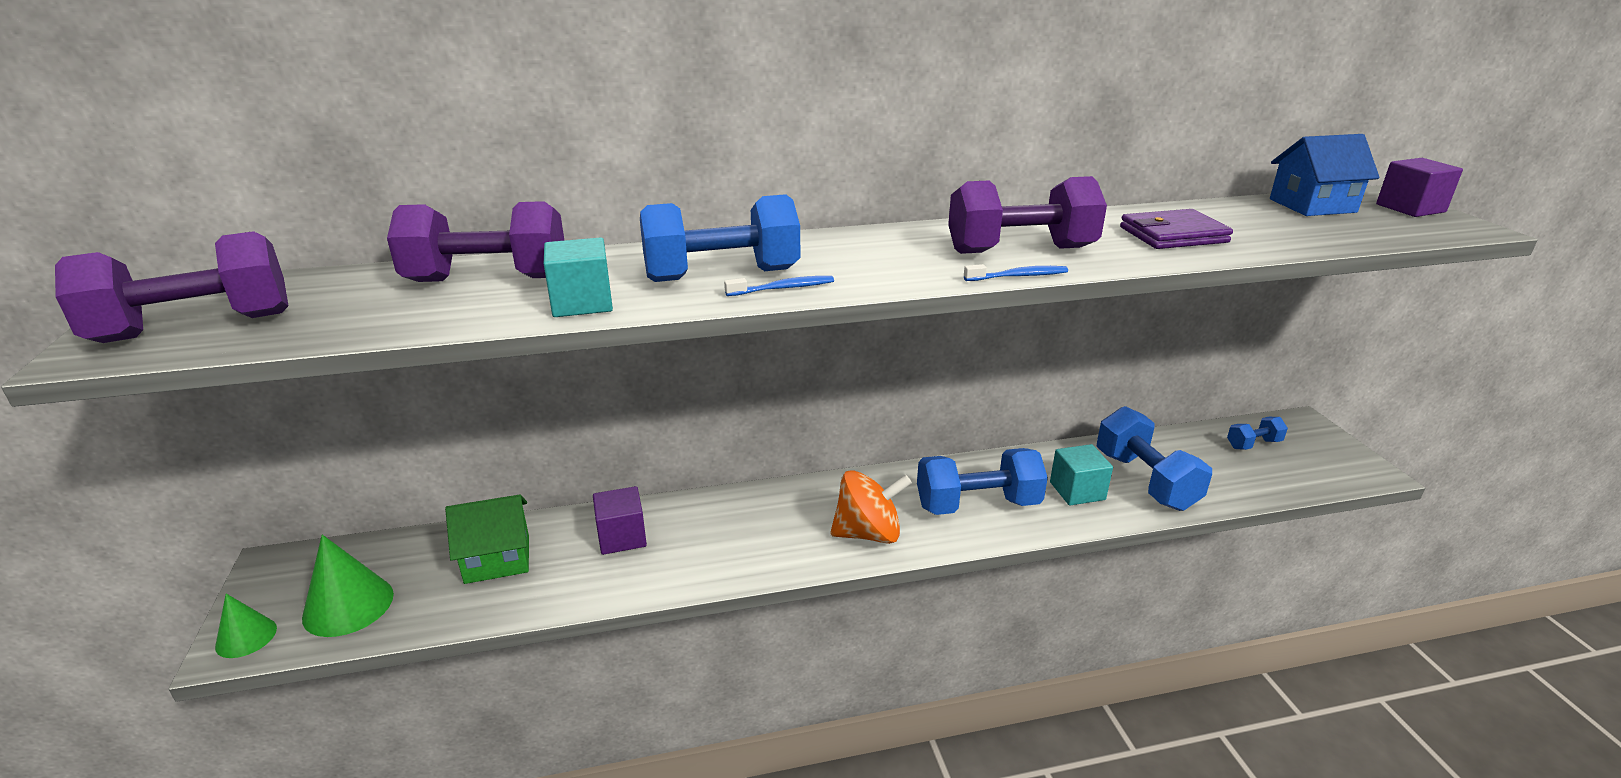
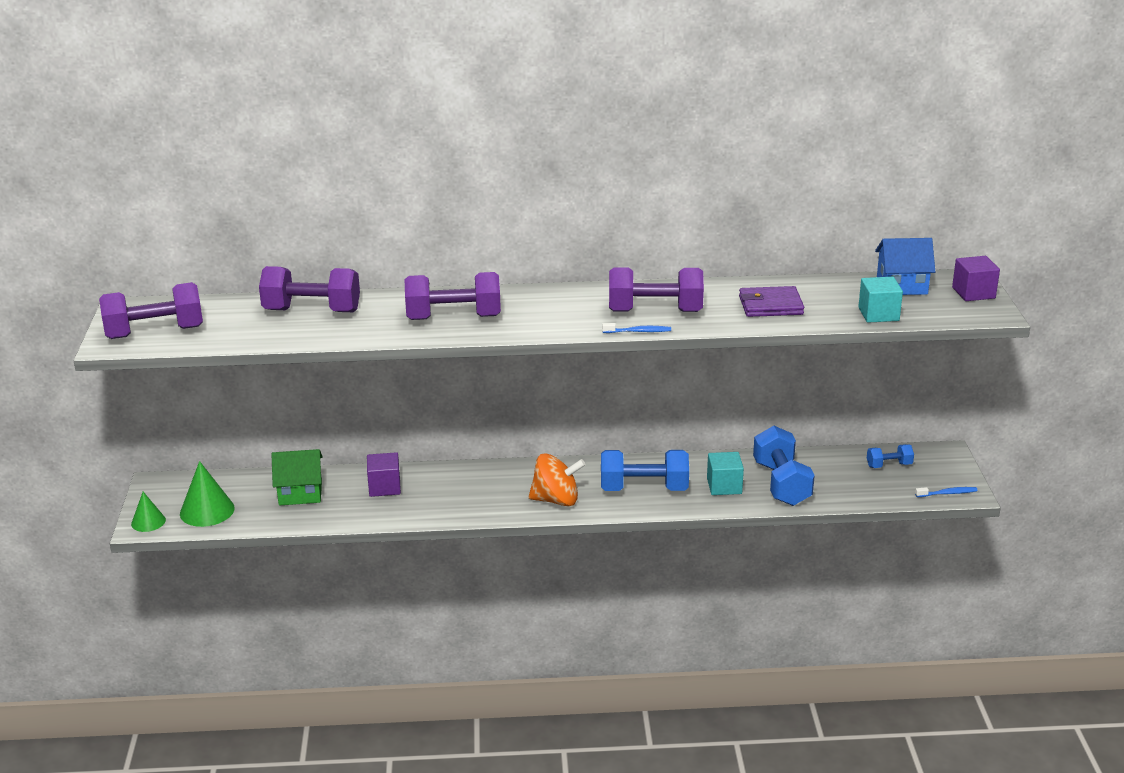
camera: 10 degrees right, 0 degrees up
turquoise cube [544,237,613,317] -> turquoise cube moved to [858,277,903,323]
blue dumbbell [640,194,800,282] -> purple dumbbell [404,272,501,320]
blue toothbrush [724,276,834,296] -> blue toothbrush moved to [915,487,978,497]

